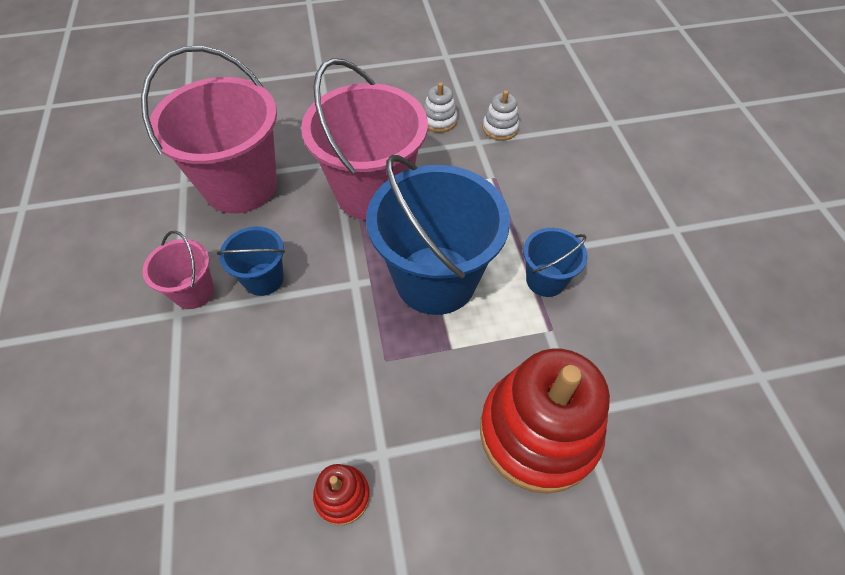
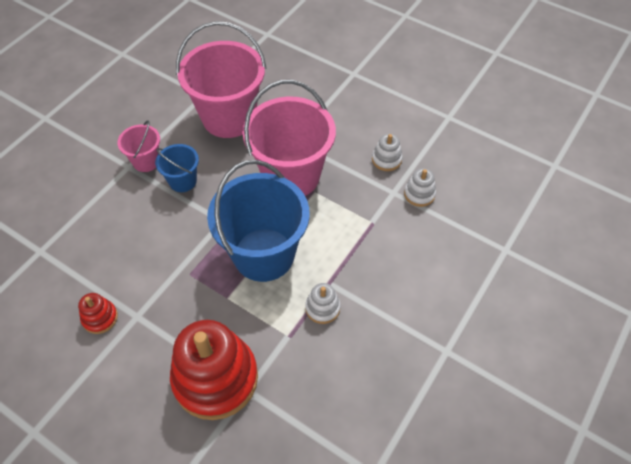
camera: 45 degrees right, 0 degrees up
blue bucket [523,228,588,297] -> white stacking toy [305,283,340,324]

